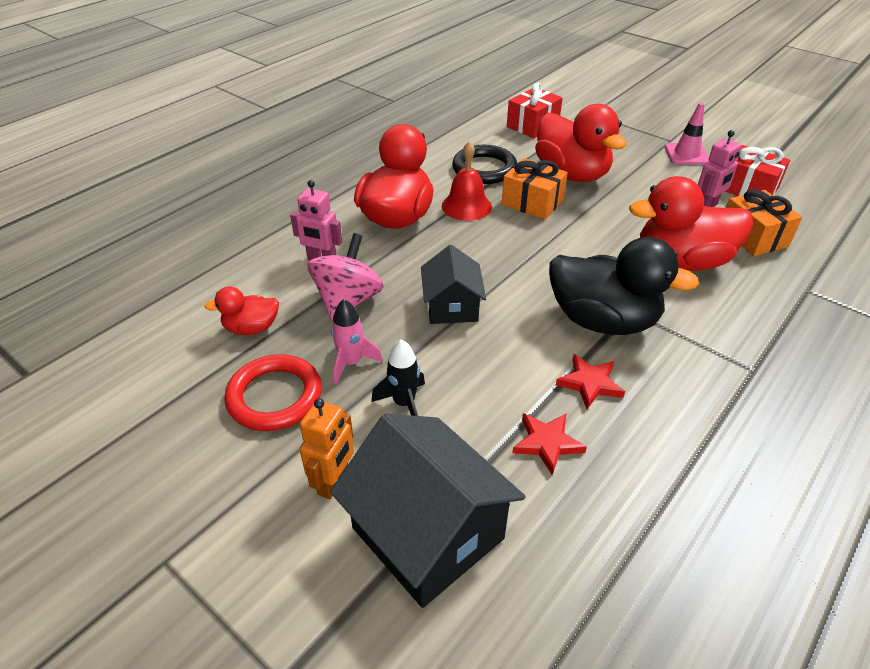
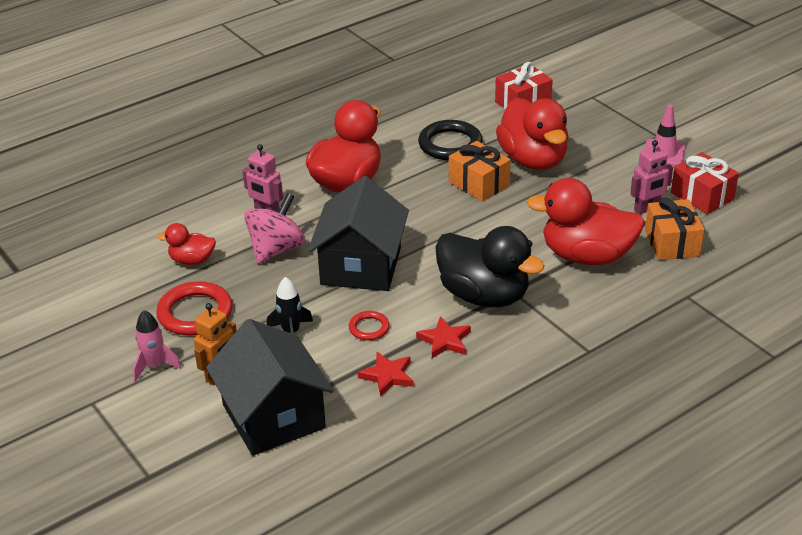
camera: 15 degrees right, 5 degrees down
pink rocket [331,299,383,385] -> pink rocket moved to [133,310,182,381]
black house [421,245,486,324] -> black house [308,176,409,291], size x1.67
red bell [442,141,492,221] -> none
none -> red ring [349,311,390,340]

